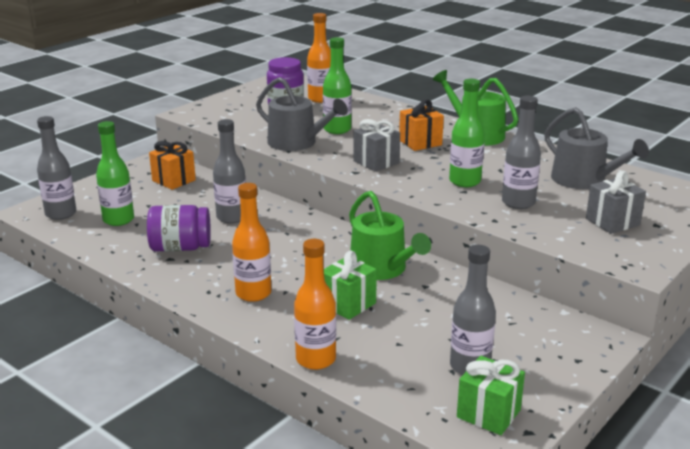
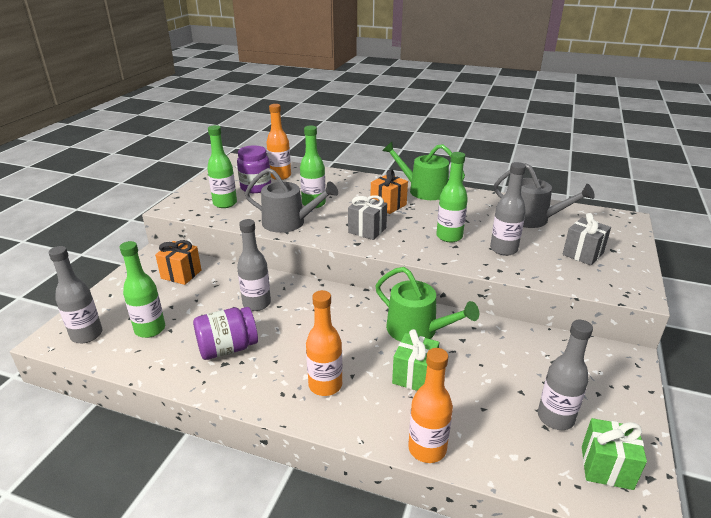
camera: 20 degrees left, 5 degrees up
none -> green bottle [207,125,237,208]

